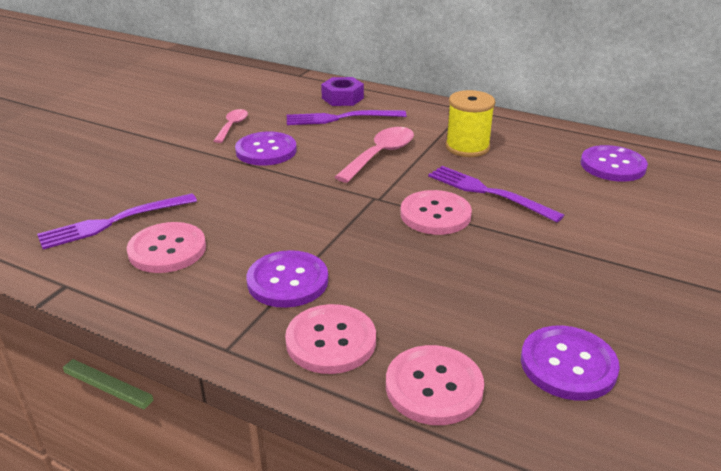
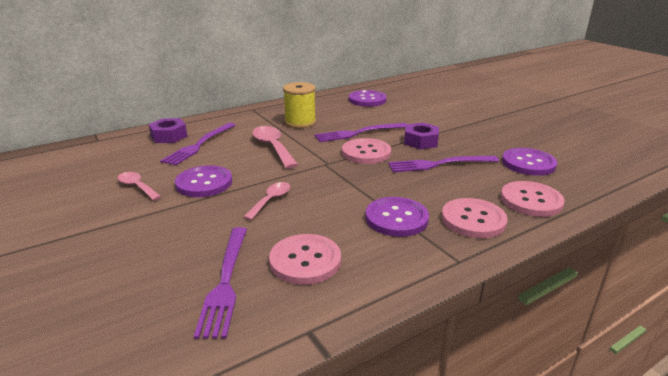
camera: 60 degrees left, 5 degrees down
none -> pink spoon [243,182,290,220]
none -> purple fork [388,156,499,172]
none -> purple nut [404,122,439,149]

